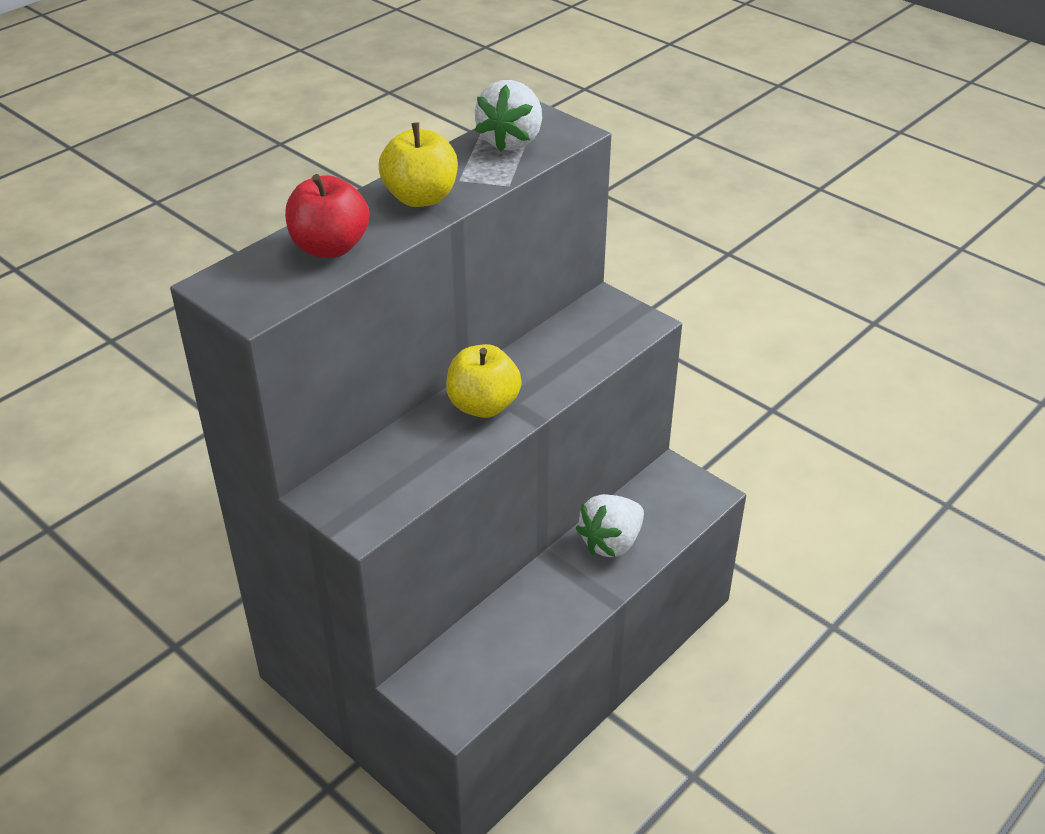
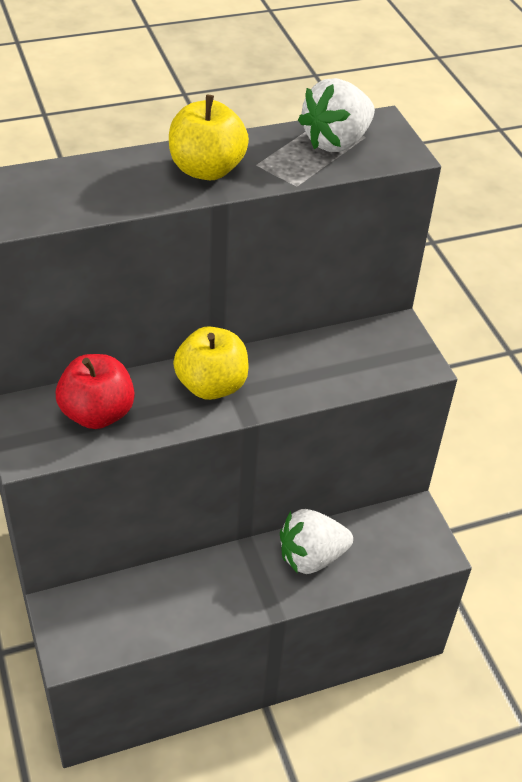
camera: 25 degrees right, 5 degrees up
red apple [285,174,369,258] -> red apple moved to [56,354,135,429]

